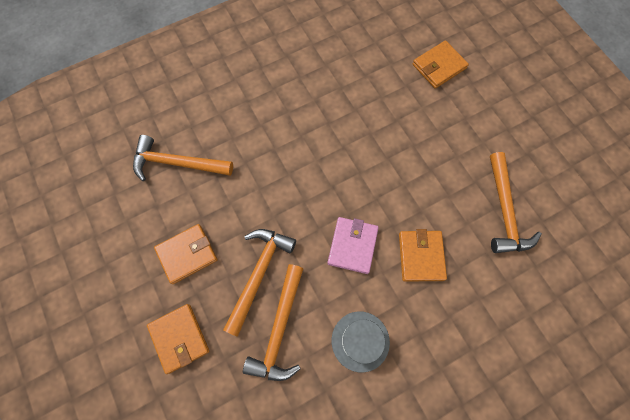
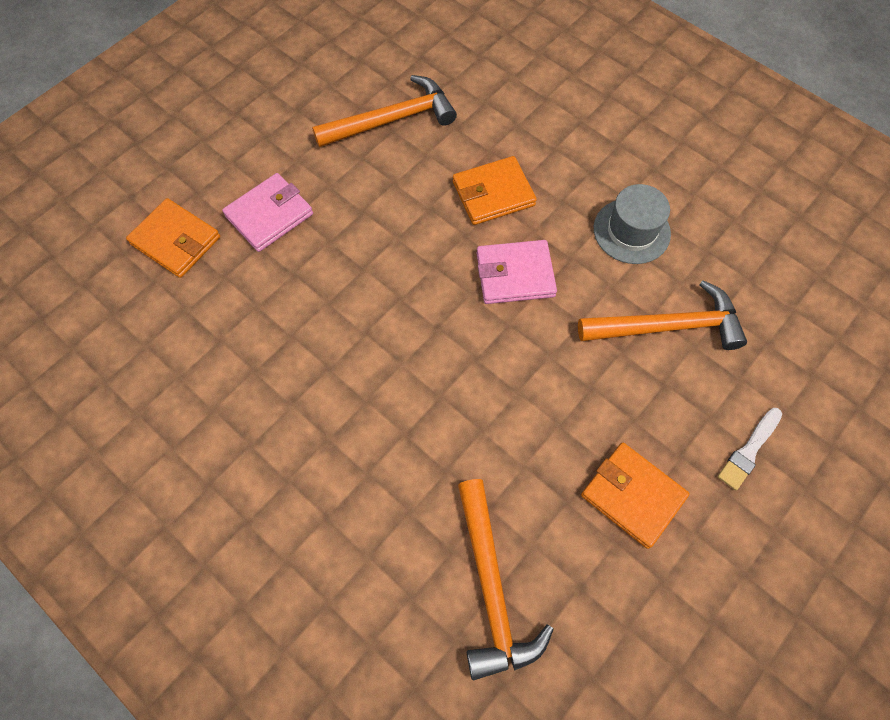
camera: 110 degrees left, 5 degrees down
orange wallet [147,304,209,374] -> white brush [718,408,782,490]
orange hammer [223,229,296,337] -> none
none -> pink wallet [222,173,313,252]

